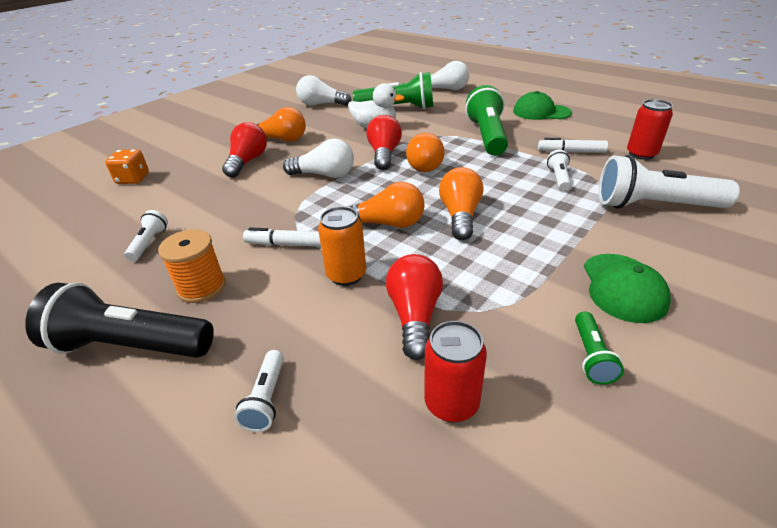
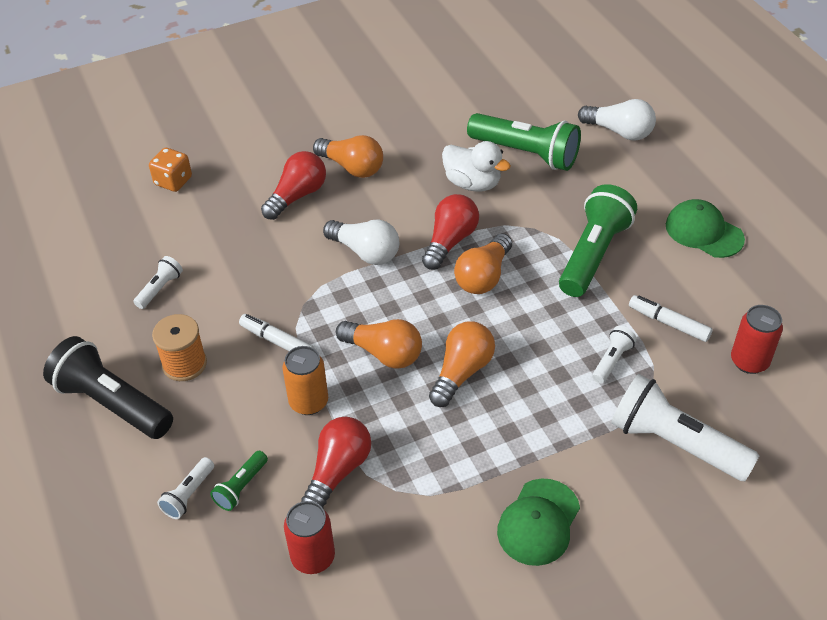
camera: 25 degrees right, 10 degrees up
white light bulb [296,75,351,106] -> none
green flashlight [575,312,624,385] -> green flashlight moved to [210,451,268,511]

